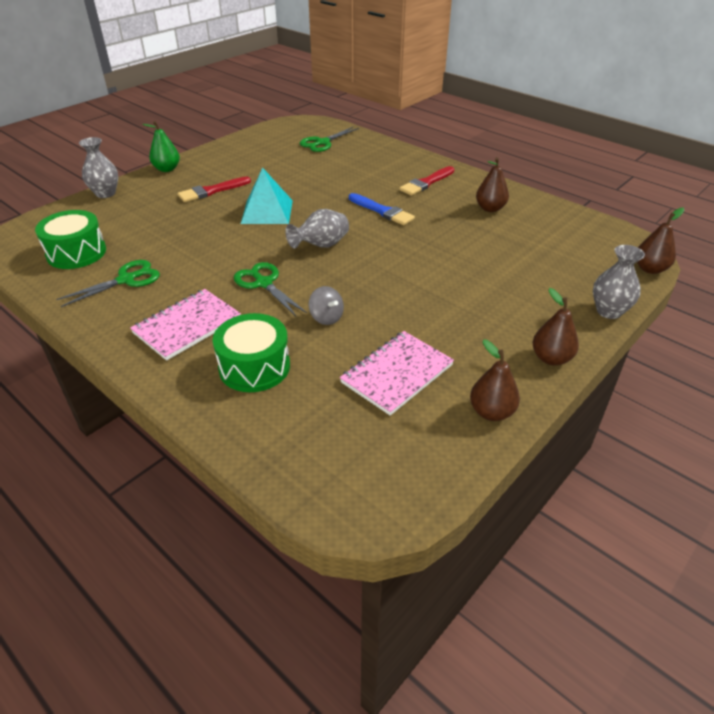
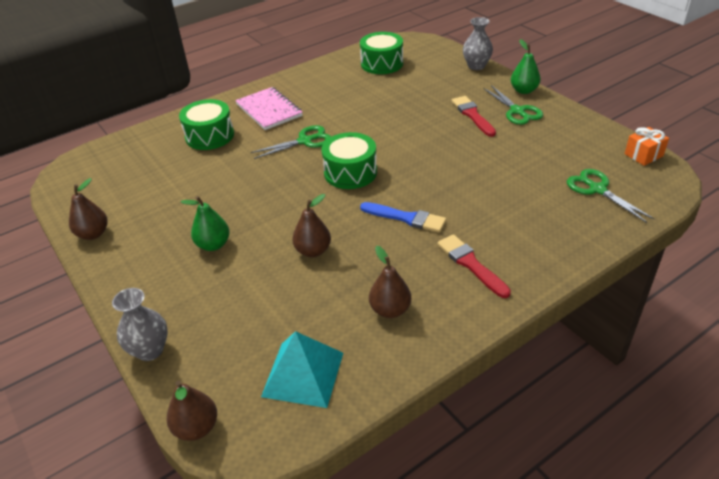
camera: 105 degrees right, 0 degrees up
green scissors [56,260,160,307] -> green scissors moved to [483,85,543,125]
turquoise pyramid [241,167,293,224] -> turquoise pyramid moved to [261,331,343,408]
grey vase [285,209,349,248] -> green drum [322,132,377,189]
grey spinning top [309,286,344,325] -> none
pink notebook [340,331,454,416] -> none
blue brush [349,193,415,225] -> blue brush turned 120 degrees counterclockwise [360,202,446,233]
brown pear [533,288,579,366] -> brown pear moved to [292,194,331,257]
none -> green pear [181,196,230,251]
none -> orange gift [625,127,669,166]

